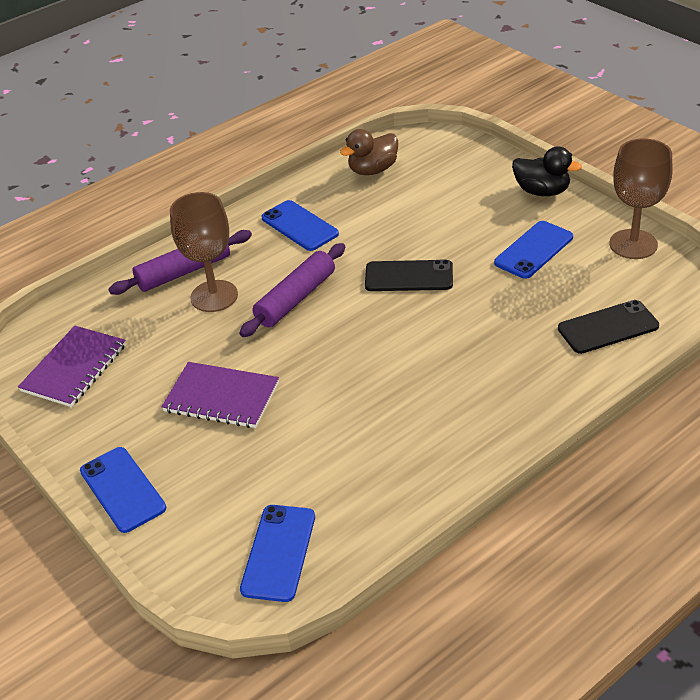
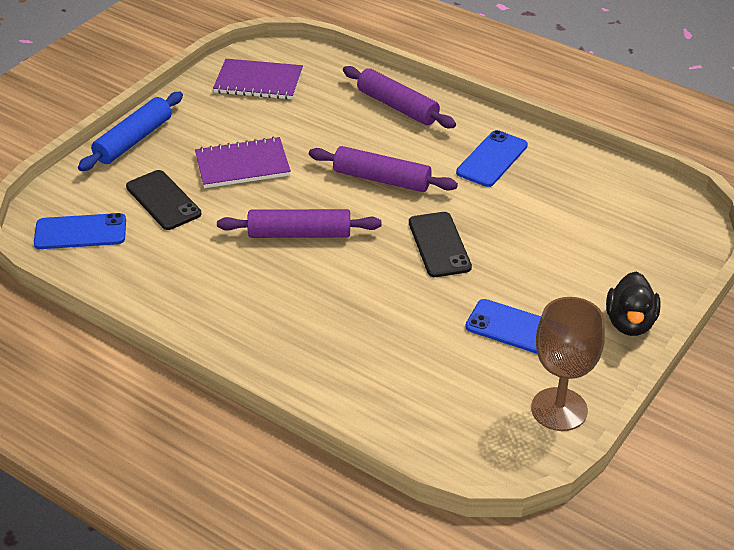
camera: 70 degrees right, 0 degrees up
blue phone [80,447,166,533] -> blue rolling pin [78,92,183,171]
purple notebook [162,362,279,428] -> purple notebook turned 75 degrees clockwise [195,137,291,188]
brown goblet [170,192,238,312] -> none
brown duck [340,129,398,175] -> none
black phone [558,300,659,354] -> black phone moved to [126,170,201,230]
none -> purple rolling pin [217,209,382,238]

